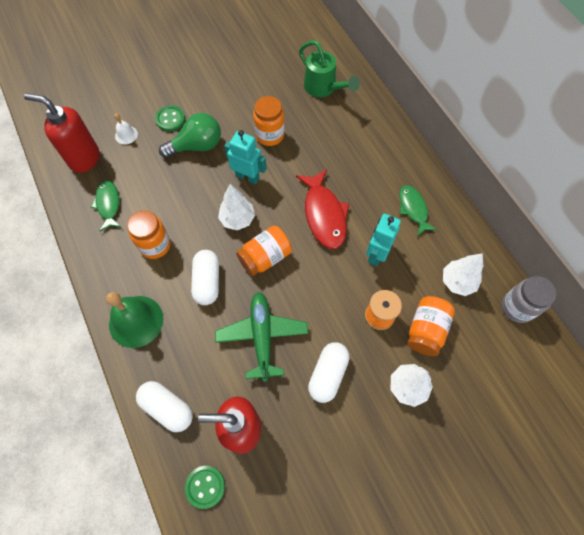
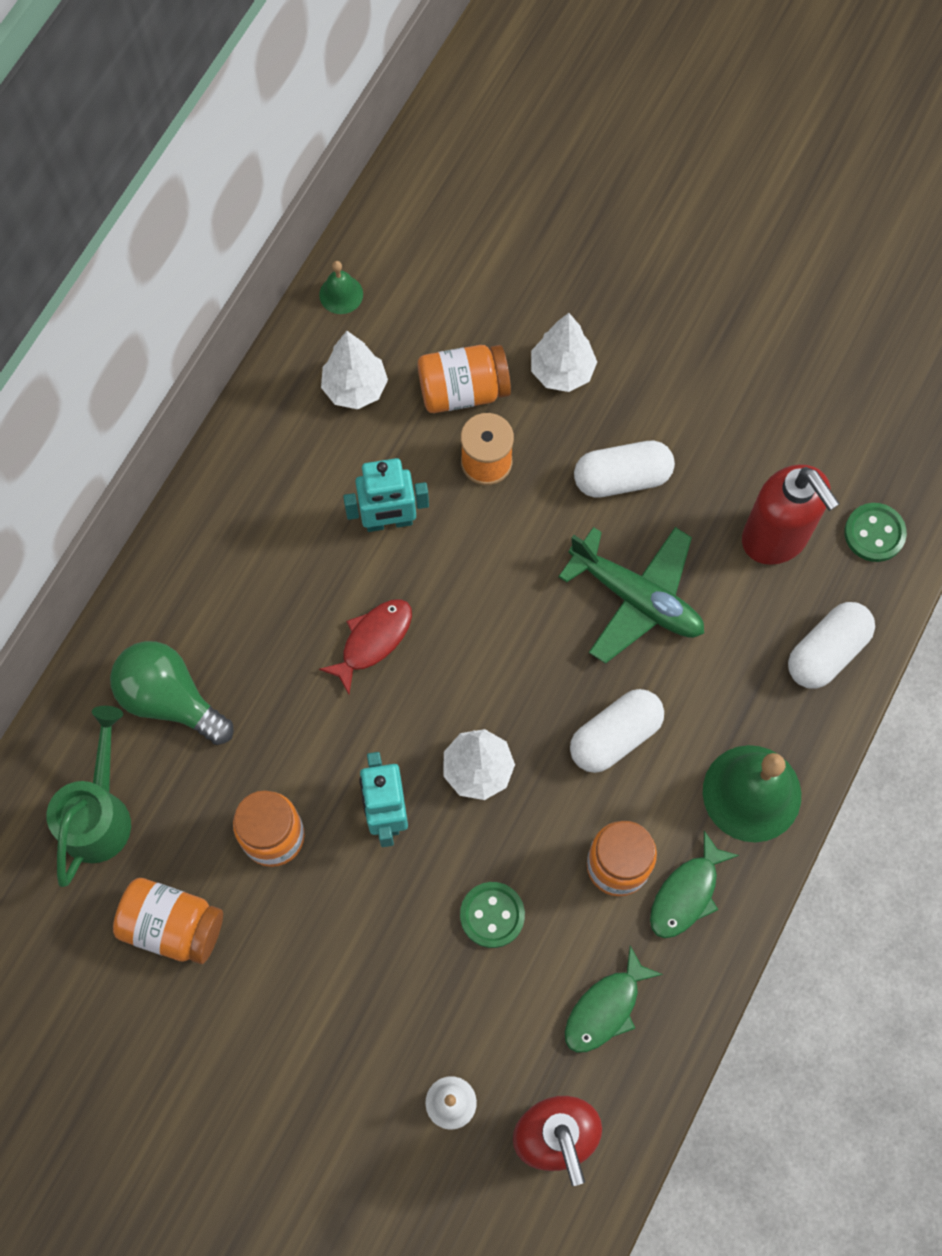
camera: 125 degrees left, 5 degrees up
white capsule [136,381,193,432] -> white capsule turned 45 degrees clockwise [788,602,875,689]
green button [155,105,185,131] -> green button moved to [460,882,525,948]
green light bulb [159,113,221,158] -> green light bulb moved to [110,641,234,745]
green plane [215,292,308,382] -> green plane turned 105 degrees counterclockwise [558,527,704,664]
orange jar [236,226,292,276] -> orange jar moved to [113,878,223,964]
red fish [296,169,349,249] -> red fish [319,599,412,694], size x0.63
green fish [399,185,437,235] -> green fish moved to [650,831,739,938]
grey jar [502,276,556,323] -> green bell [319,261,363,314]

